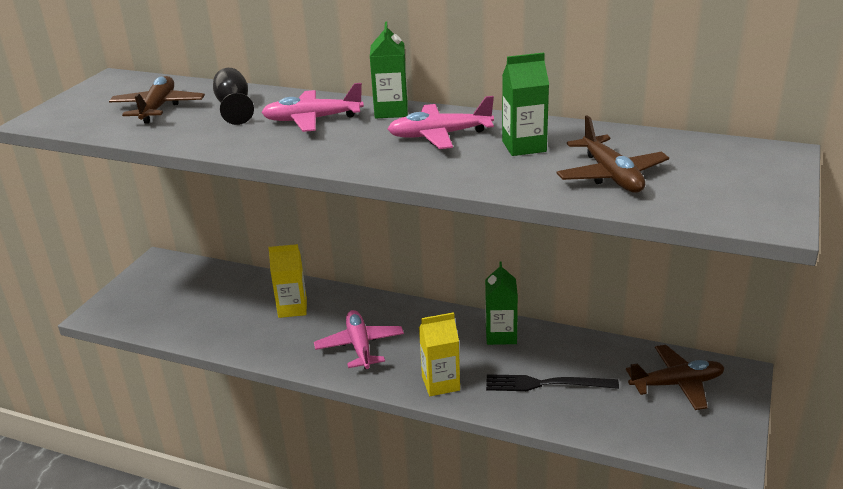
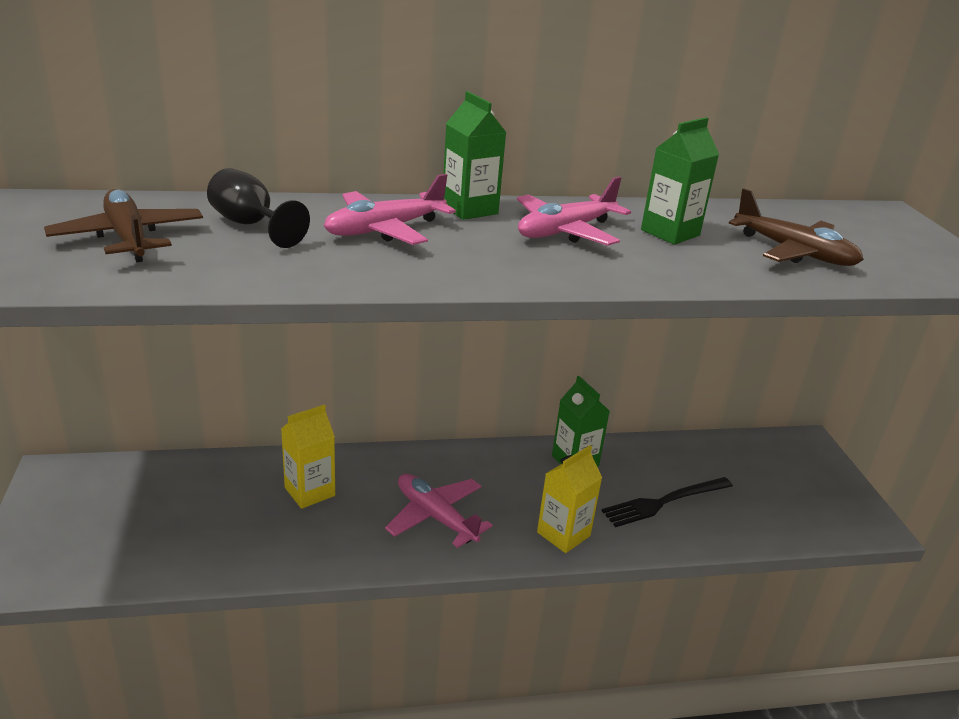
camera: 35 degrees left, 0 degrees up
brown plane [626,345,724,410] -> none

